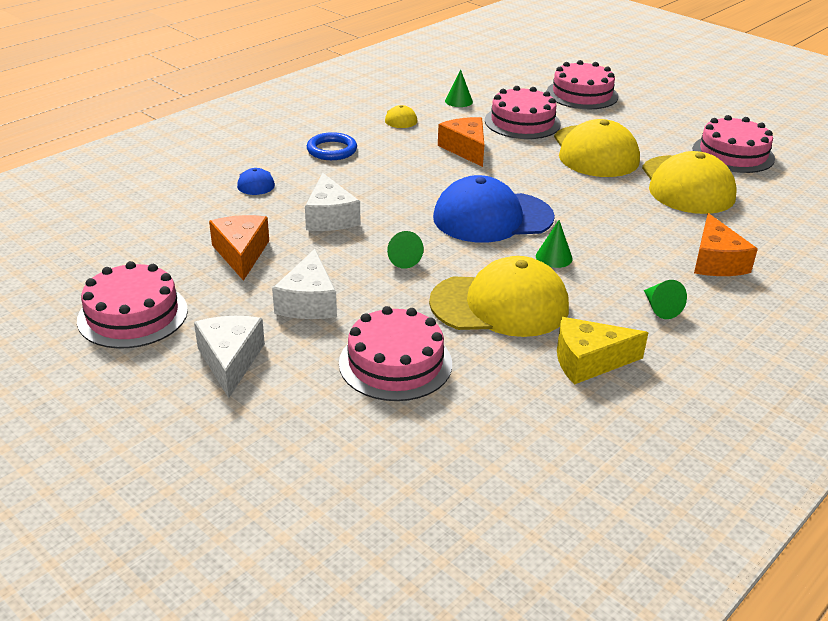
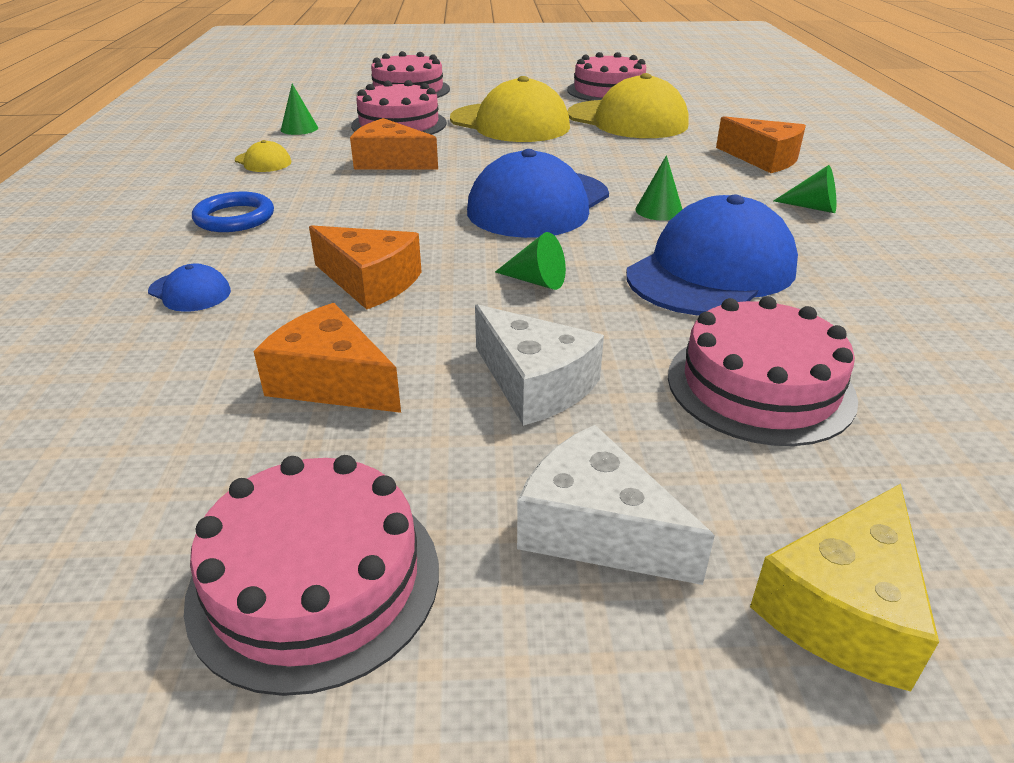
camera: 45 degrees left, 0 degrees up
white cheese [305,173,360,231] -> orange cheese [309,225,422,309]
yellow cap [429,256,569,337] -> blue cap [626,194,798,315]
yellow cheese [557,317,648,385] -> yellow cheese moved to [750,484,939,692]

